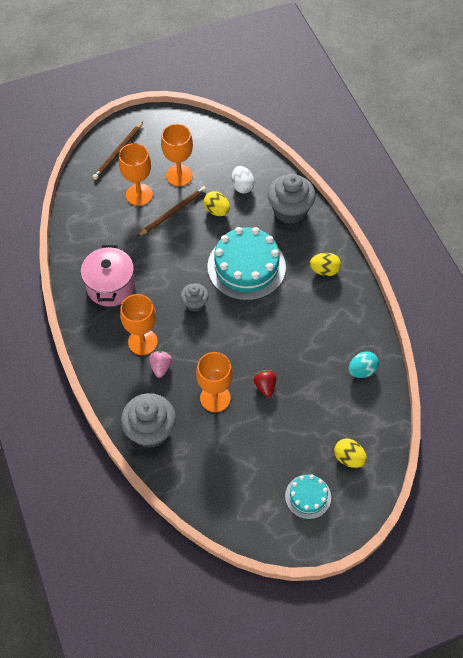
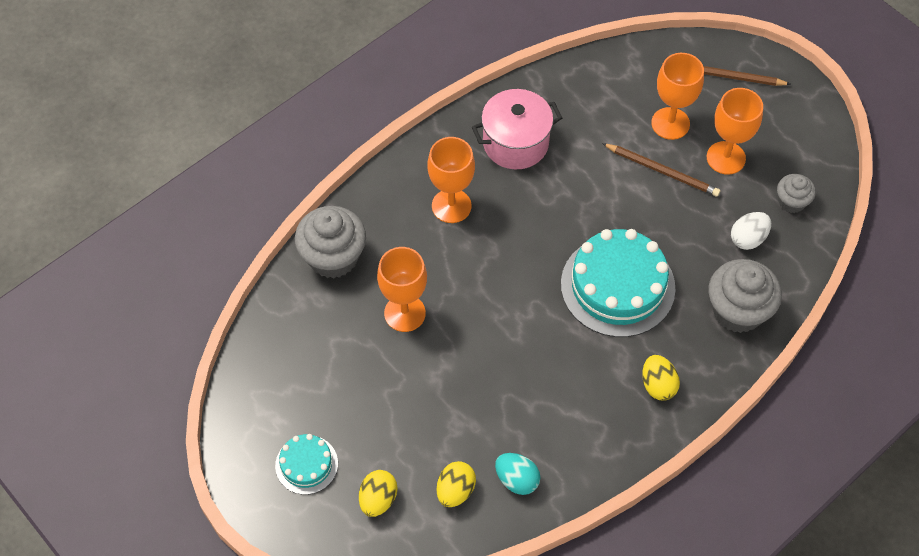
camera: 70 degrees right, 0 degrees up
pink strawberry [149,351,172,378] -> none
grey cupcake [181,283,209,312] -> grey cupcake moved to [777,174,816,213]
yellow egg [204,191,230,216] -> yellow egg moved to [437,461,476,507]
red strawberry [253,370,276,397] -> none

